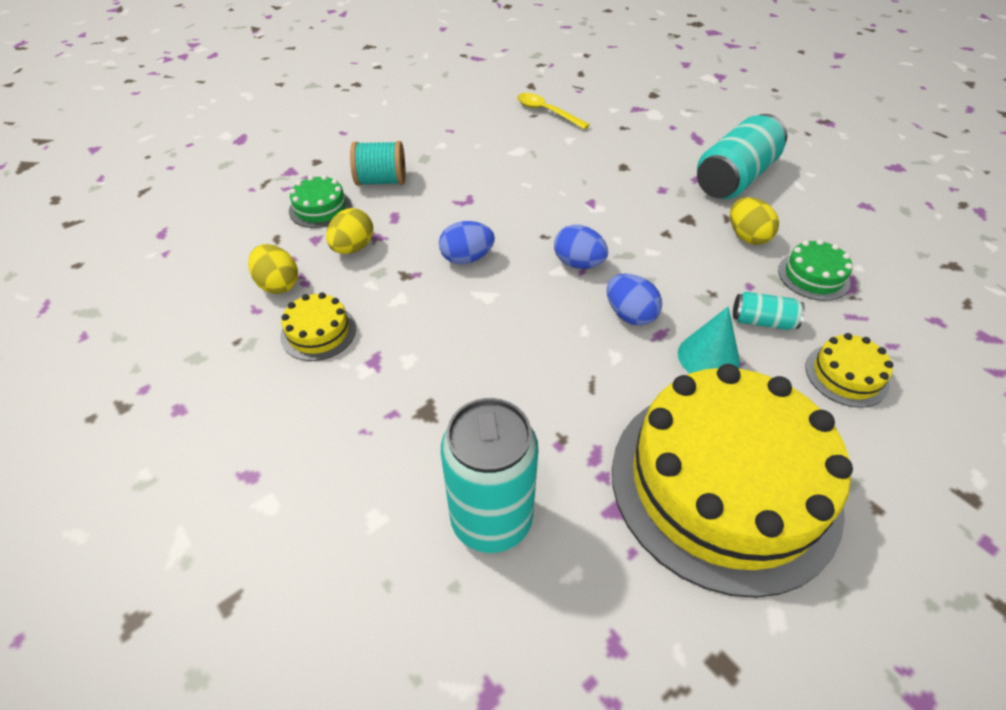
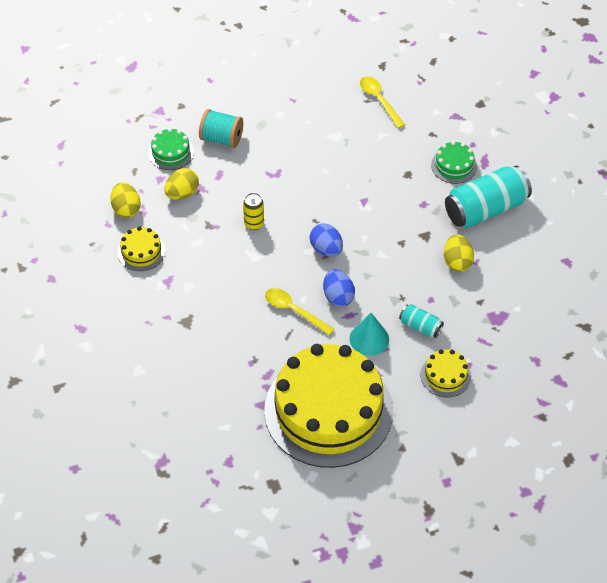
camera: 20 degrees right, 5 degrees up
blue egg [439,221,495,264] -> yellow can [243,193,264,230]
turquoise can [441,398,539,553] -> none
green cake [778,239,853,301] -> green cake moved to [431,141,477,184]
none -> yellow spoon [265,288,334,335]

